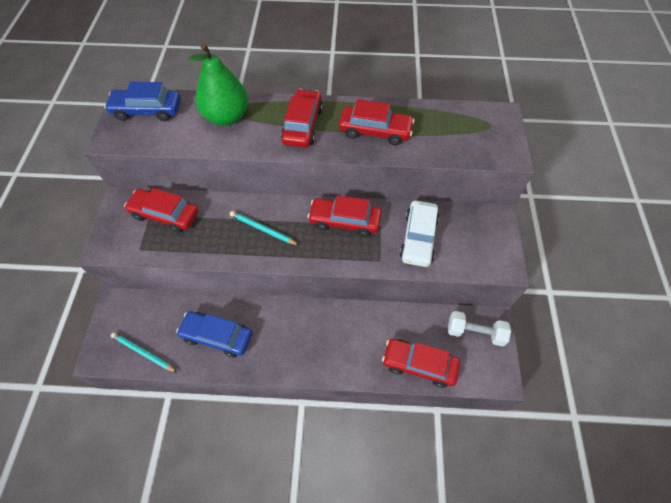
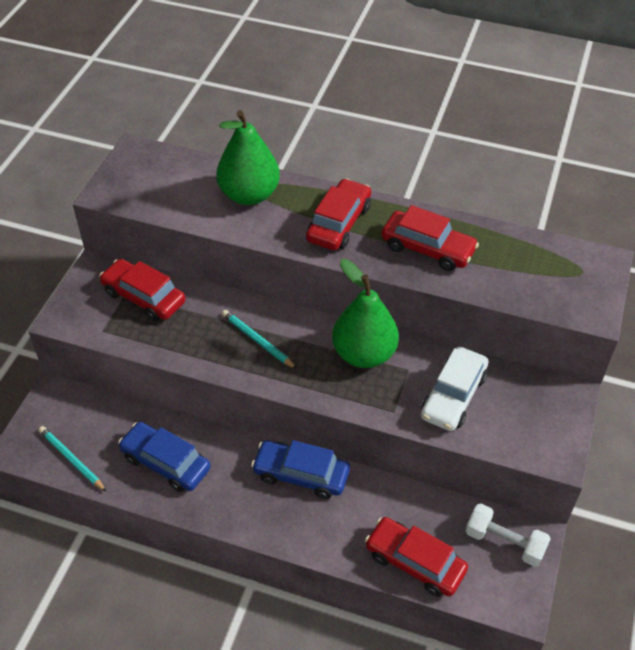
camera: 15 degrees right, 10 degrees down
blue car [104,82,181,121] -> blue car moved to [251,440,350,499]
red car [307,195,382,237] -> green pear [332,259,399,368]

